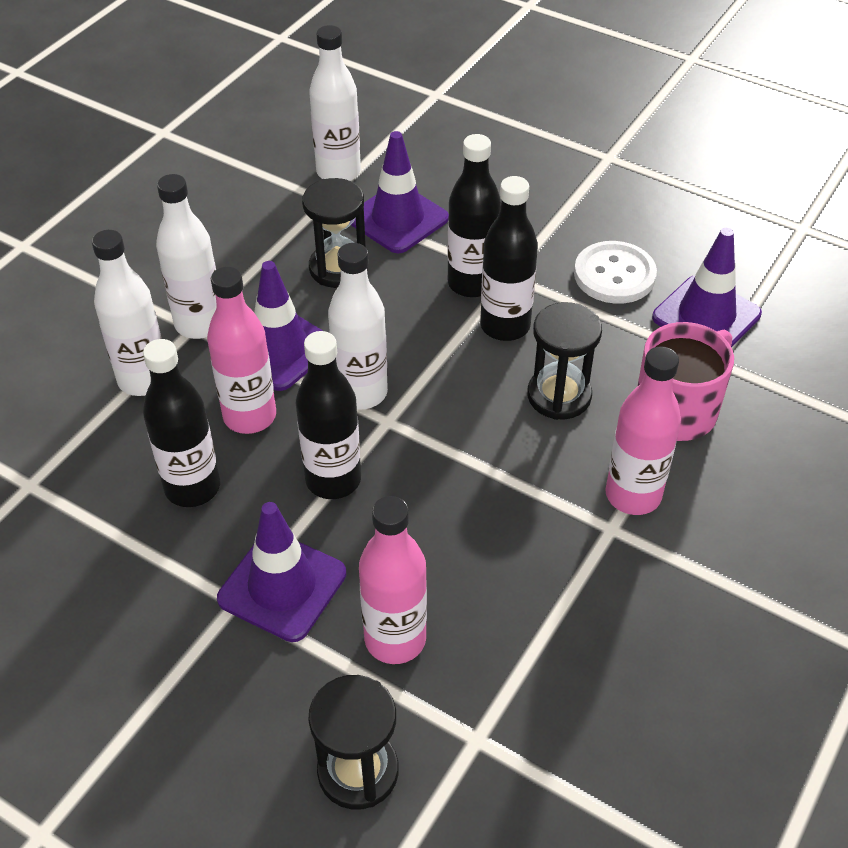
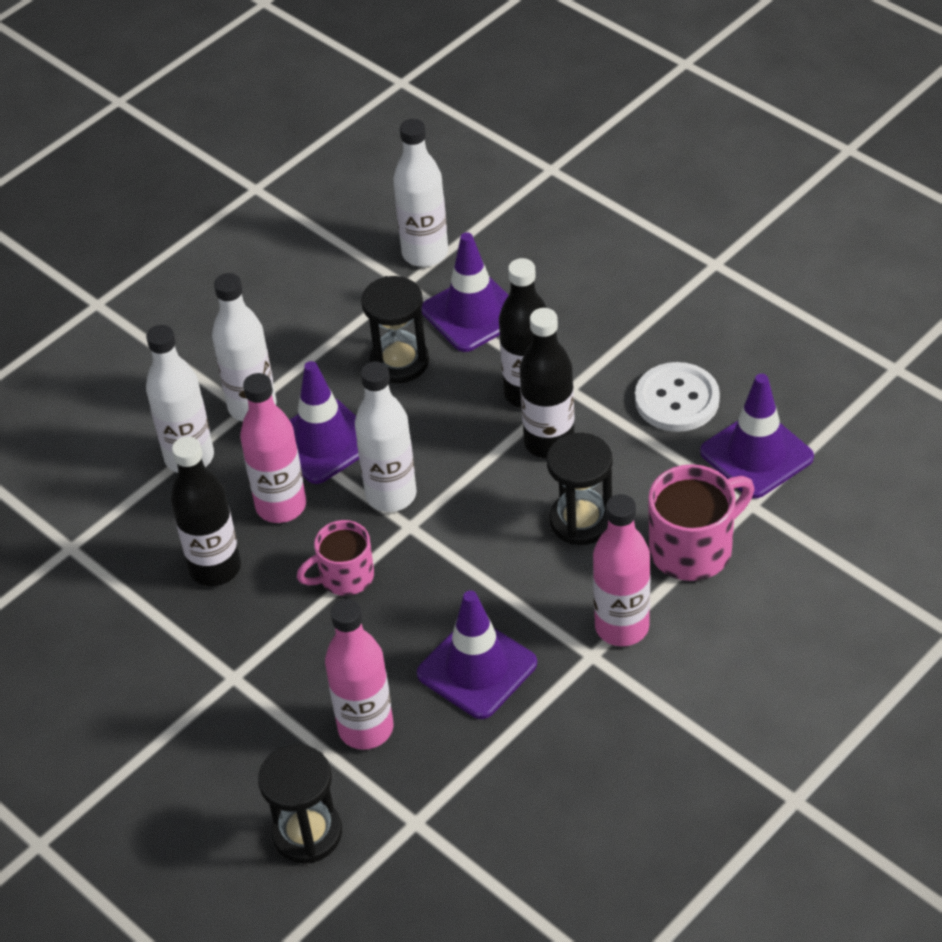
camera: 15 degrees right, 0 degrees up
purple traffic cone [217,502,346,642] -> purple traffic cone moved to [417,591,537,719]
black bottle [296,331,361,499] -> pink mug [297,520,374,596]

